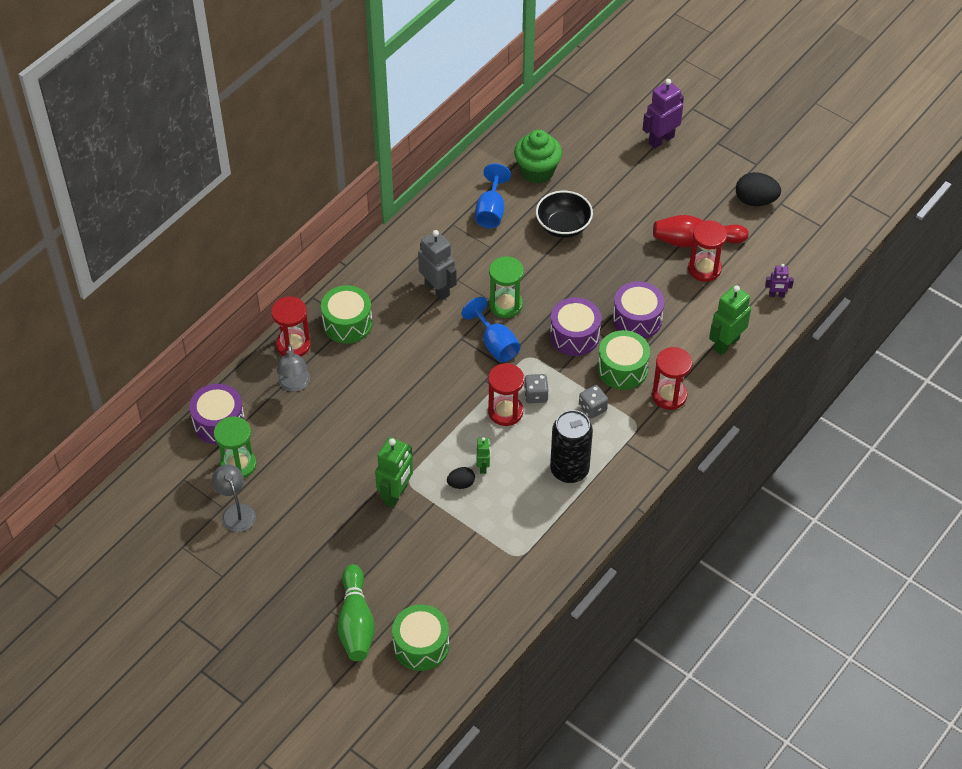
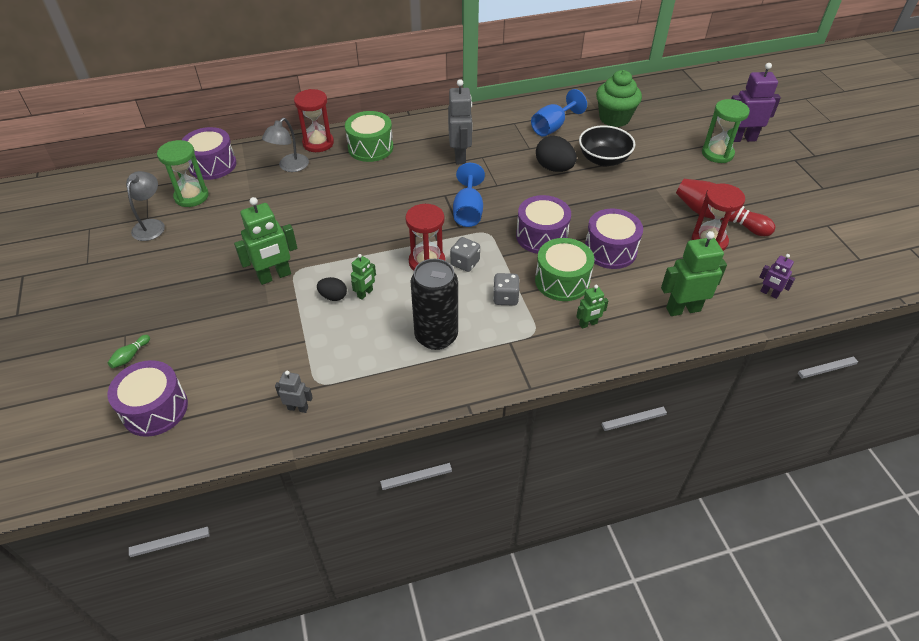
camera: 35 degrees right, 5 degrees down
green bowling pin [337,564,375,661] -> green bowling pin [108,335,150,368], size x0.41
green drum [392,604,449,671] -> purple drum [108,360,188,437]
green hourglass [489,256,524,318] -> green hourglass moved to [702,99,750,163]
red hourglass [652,347,692,410] -> green robot [576,285,608,329]
black egg [736,172,781,207] -> black egg moved to [536,136,577,172]
none -> grey robot [275,371,313,413]

